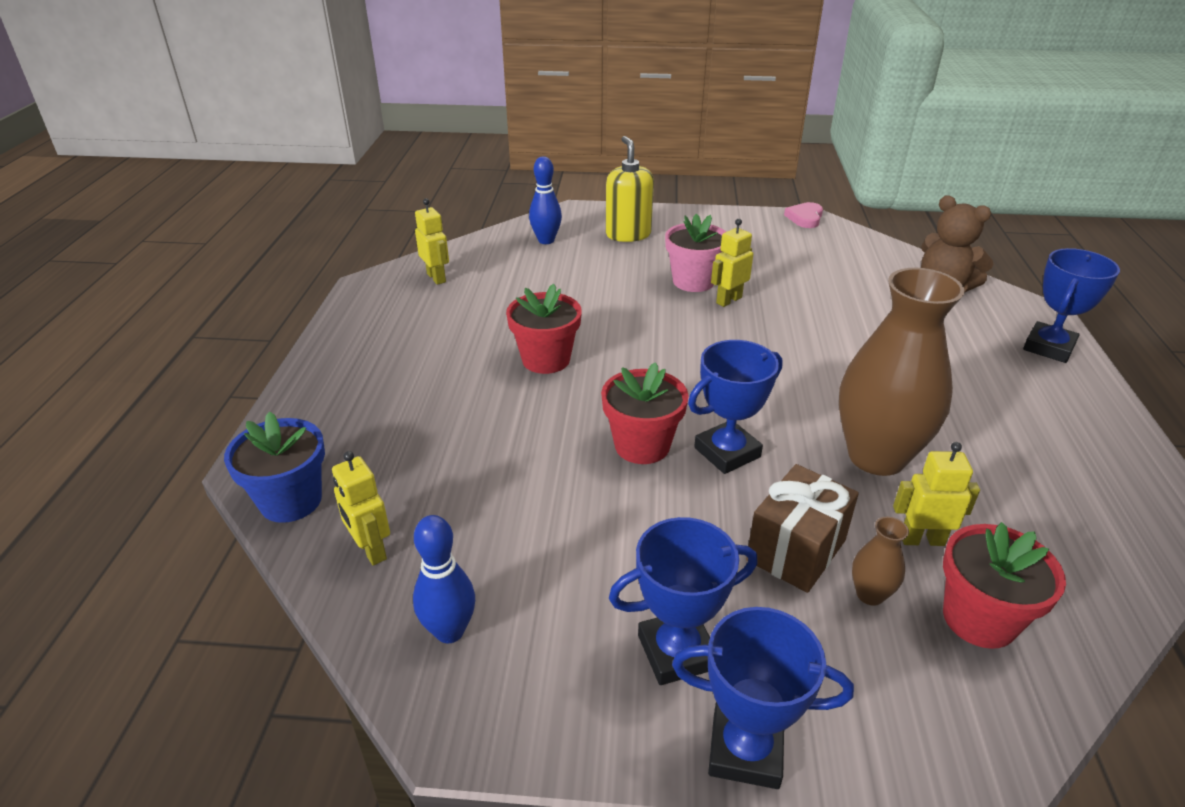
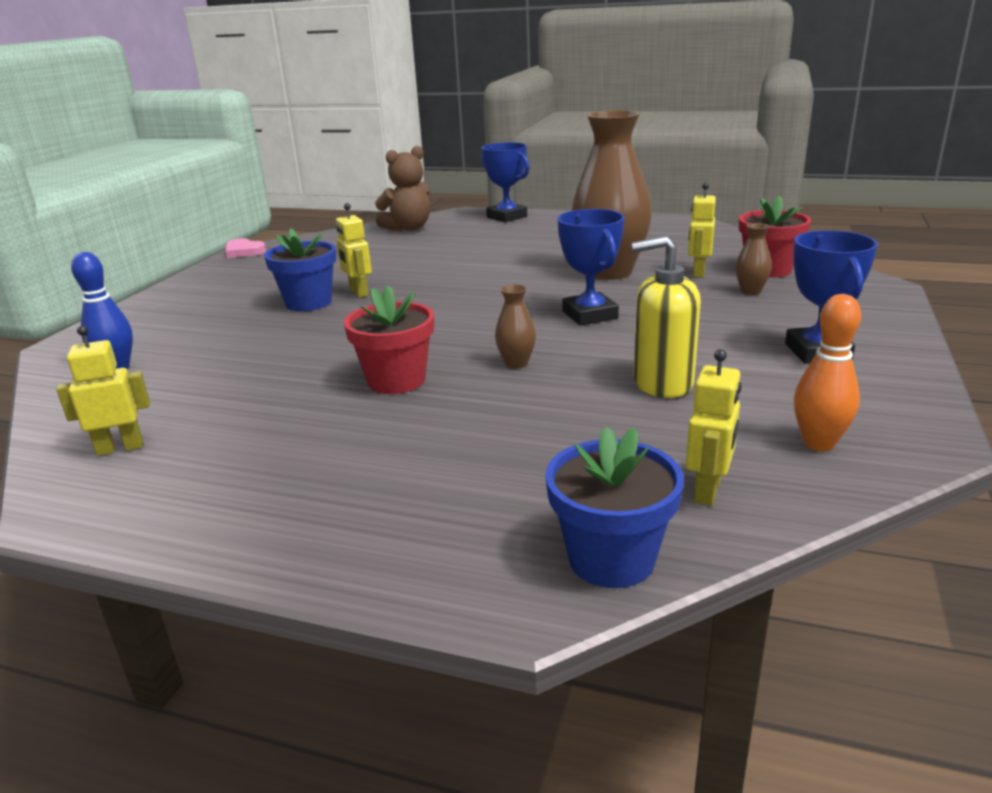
camera: 75 degrees left, 10 degrees down
yellow robot [332,451,390,566] -> yellow robot turned 45 degrees counterclockwise [686,349,742,506]
blue bowling pin [413,515,475,643] -> orange bowling pin [794,294,861,451]
red flower pot [601,362,689,464] -> none
yellow soap dispenser [606,136,654,242] -> yellow soap dispenser moved to [631,236,701,398]
pink flower pot [665,214,726,292] -> blue flower pot [264,228,336,311]
blue trophy [672,607,854,789] -> none
brown gift [746,464,859,593] -> none
none -> brown vase [495,284,536,369]

